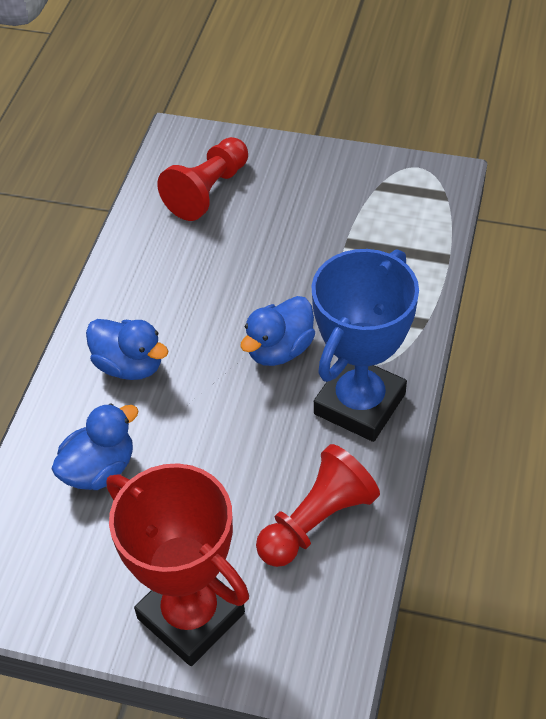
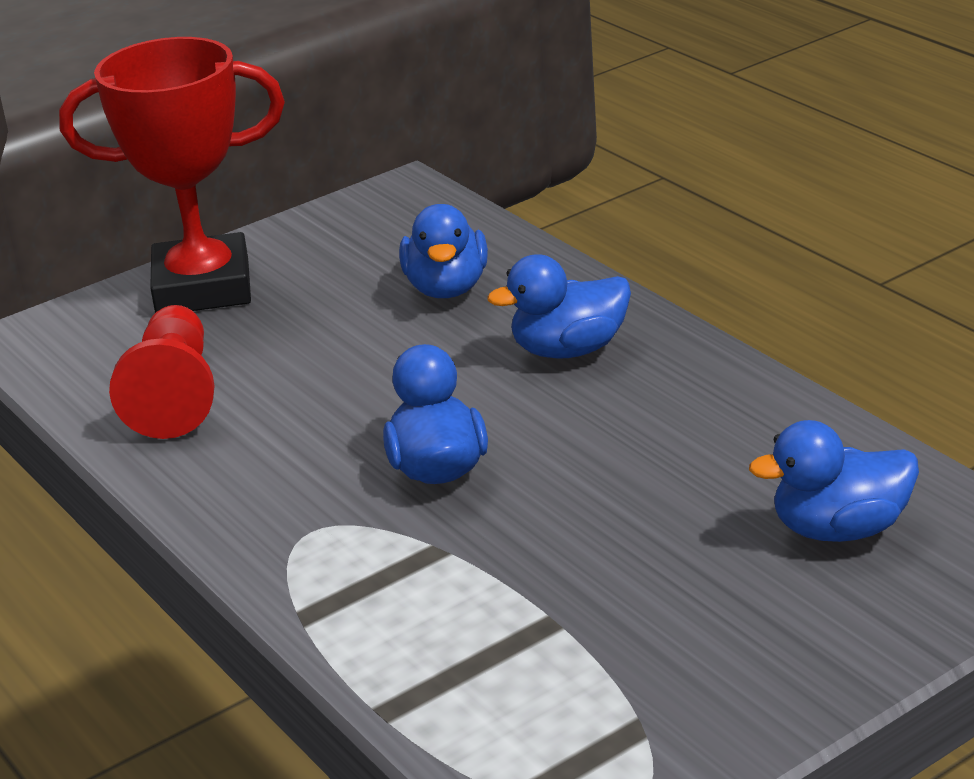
camera: 130 degrees right, 20 degrees down
red pawn [157,137,248,221] -> blue duck [749,420,919,542]
blue trophy [312,249,419,442] -> none

